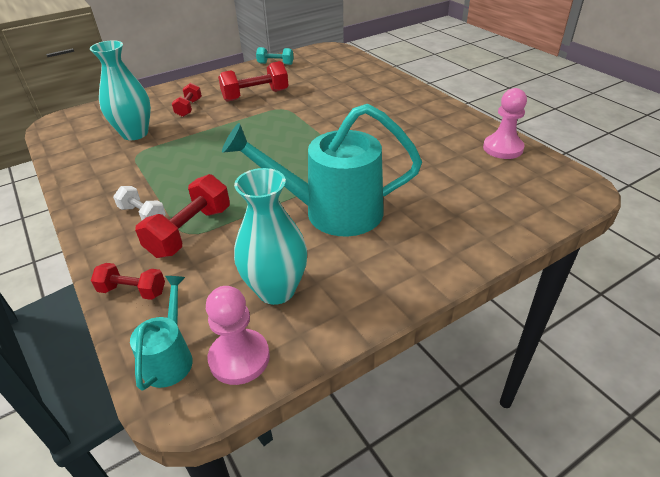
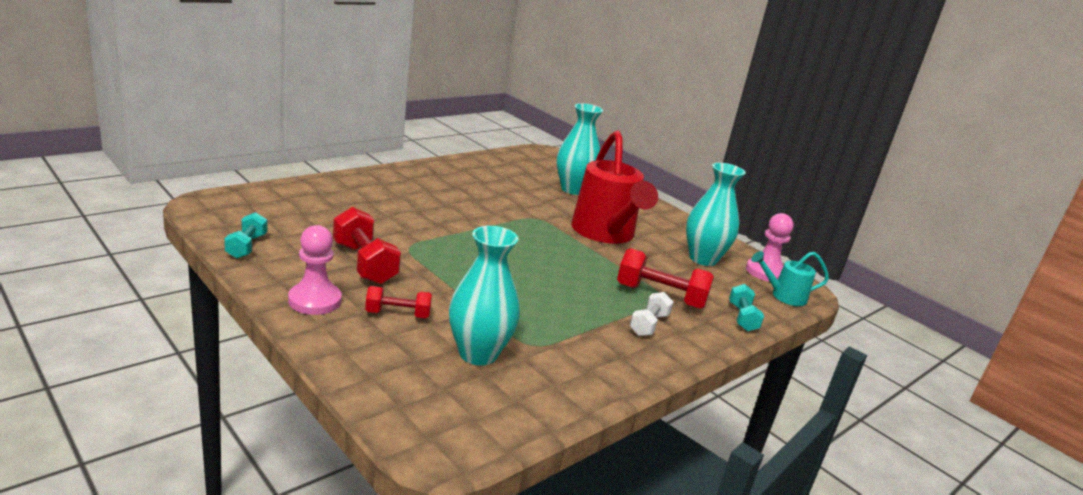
camera: 105 degrees left, 15 degrees down
red dumbbell [91,263,165,300] -> turquoise dumbbell [729,284,764,332]
turquoise watering can [222,104,422,237] -> red watering can [571,130,658,244]
pink pawn [483,88,527,159] -> pink pawn moved to [288,225,342,315]
none -> turquoise vase [557,103,603,195]

